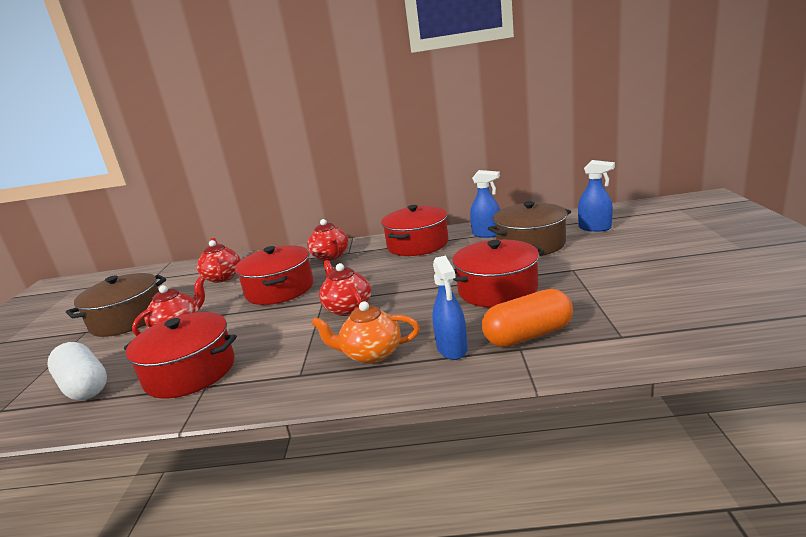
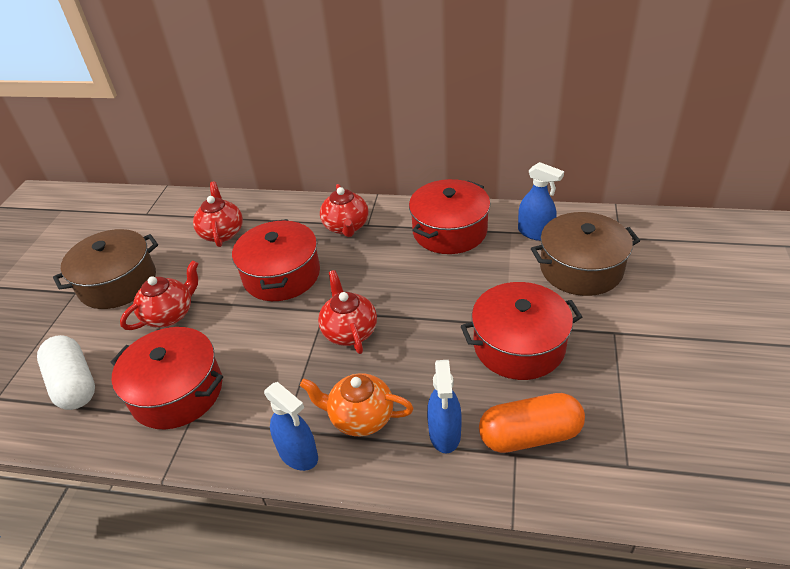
camera: 10 degrees right, 20 degrees up
blue spray bottle [578,160,615,232] -> blue spray bottle moved to [264,382,318,471]

